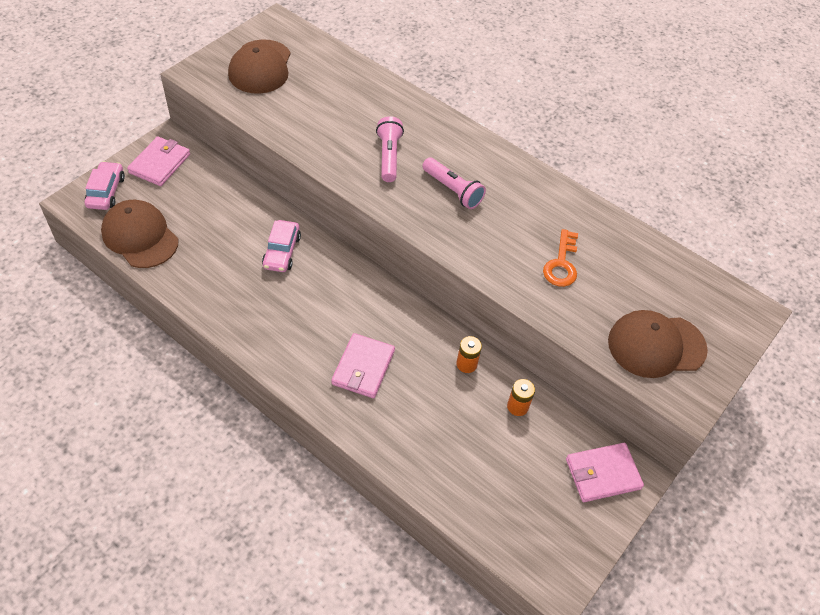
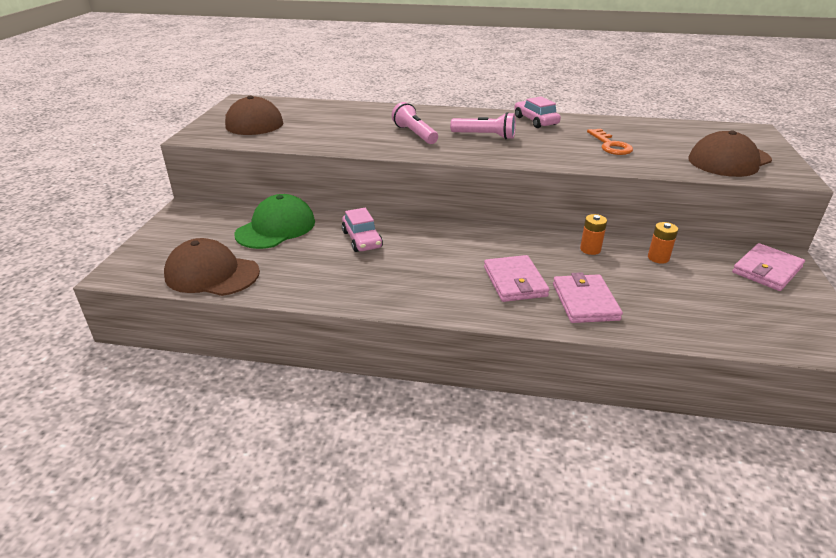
camera: 25 degrees left, 20 degrees down
pink car [85,161,125,210] -> pink car moved to [514,96,561,128]
pink wallet [127,136,190,186] -> pink wallet moved to [553,272,623,323]
none -> green cap [234,194,315,249]

